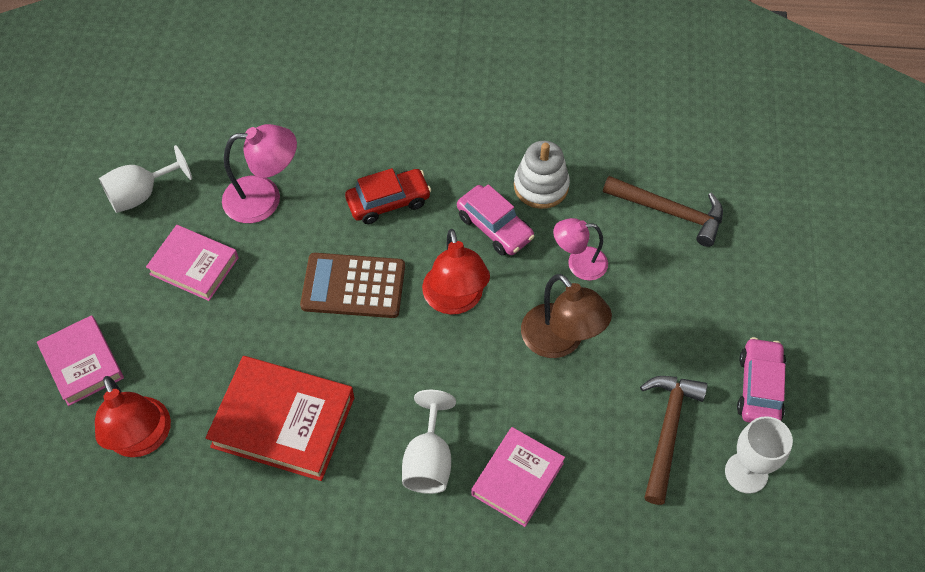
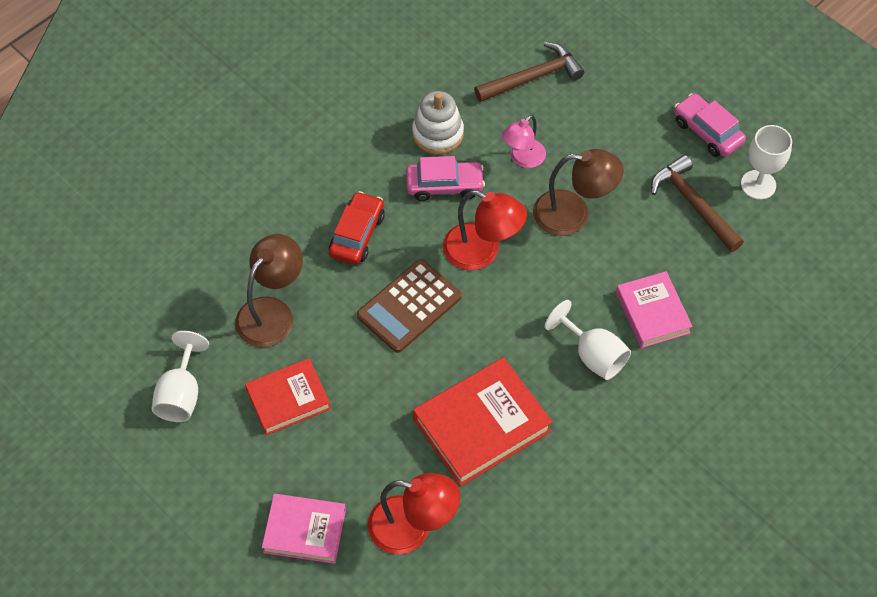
camera: 50 degrees left, 0 degrees up
pink book [146,225,239,301] -> red book [245,358,331,435]
pink lamp [222,124,297,223] -> brown lamp [235,234,303,347]

